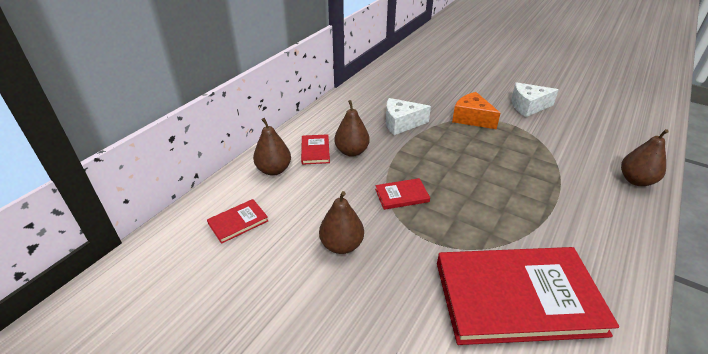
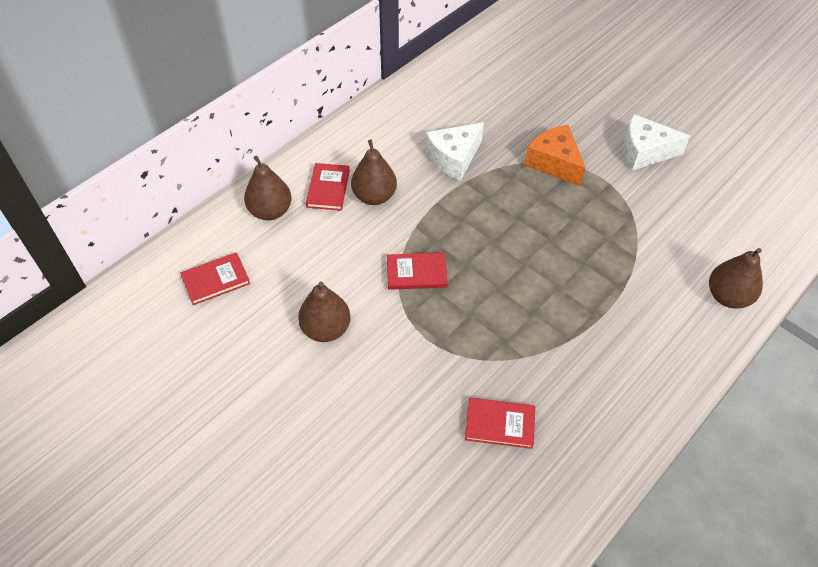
camera: 10 degrees right, 15 degrees up
white cheese [386,98,431,135] -> white cheese turned 45 degrees counterclockwise [425,122,484,181]
red book [437,247,619,345] -> red book [465,398,535,449], size x0.41

